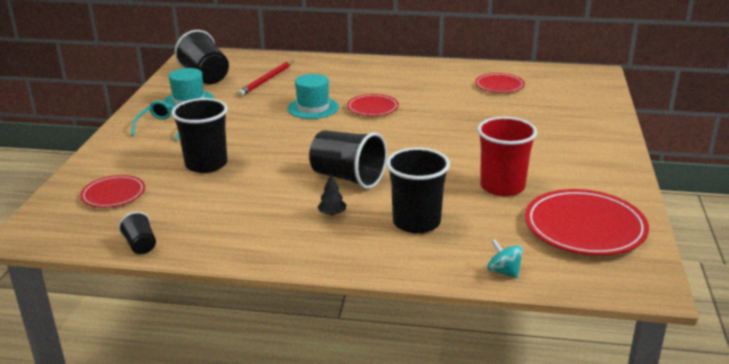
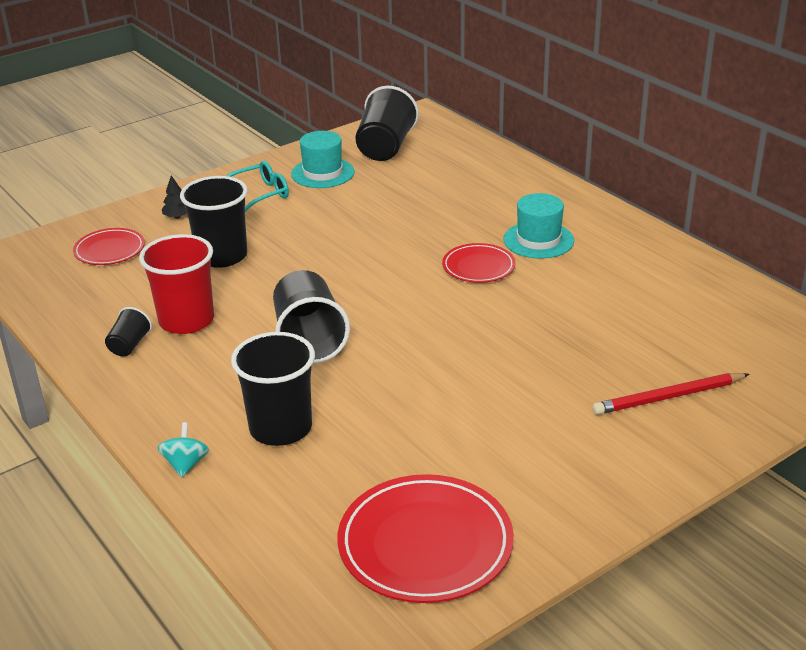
camera: 45 degrees right, 5 degrees up
black cup [119,212,156,254] -> black cup moved to [105,307,152,357]
red pencil [238,61,293,97] -> red pencil moved to [592,373,750,415]
turquoise hat [287,74,339,119] -> turquoise hat moved to [504,193,574,259]
black tree [317,174,346,216] -> black tree moved to [162,175,187,219]
red plate [475,73,525,93] -> none
red cup [477,117,537,196] -> red cup moved to [139,234,214,334]
turquoise spinning top [487,239,523,278] -> turquoise spinning top moved to [157,422,209,478]

